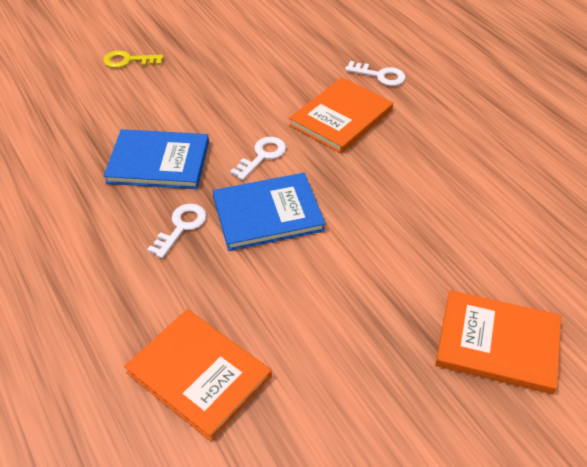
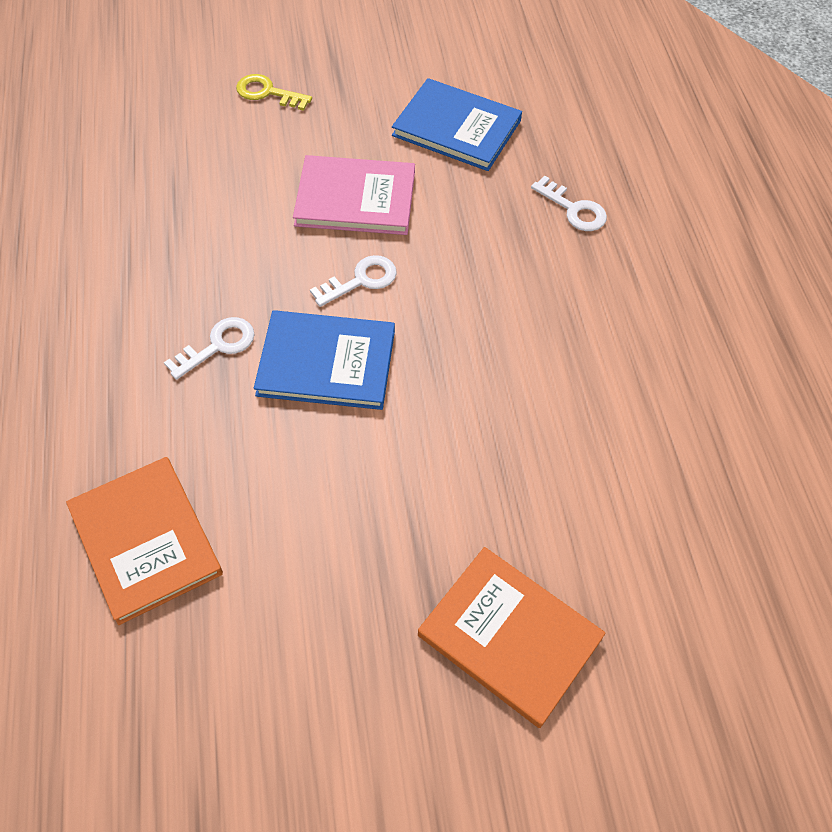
camera: 20 degrees right, 10 degrees up
blue book [104,129,209,189] -> blue book moved to [392,78,522,171]
orange book [289,77,393,154] -> none
none -> pink book [293,155,415,235]

